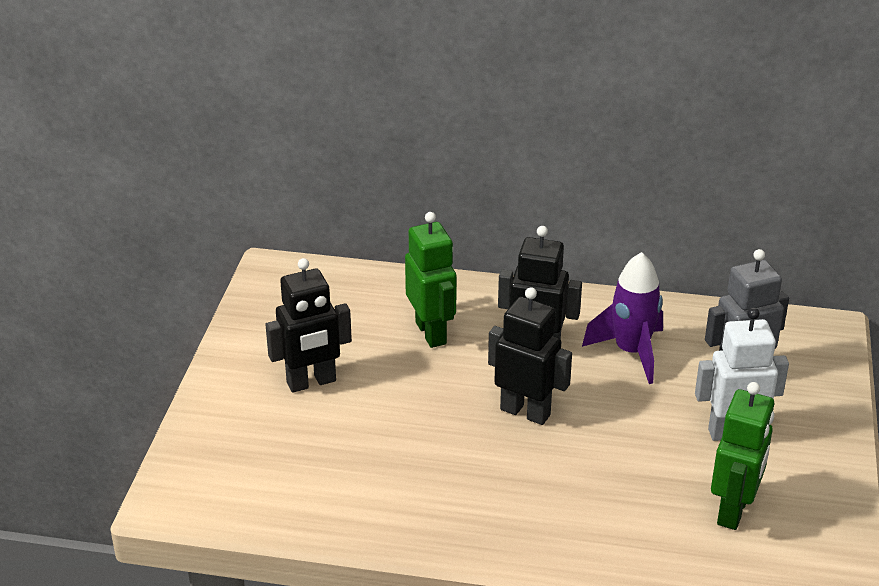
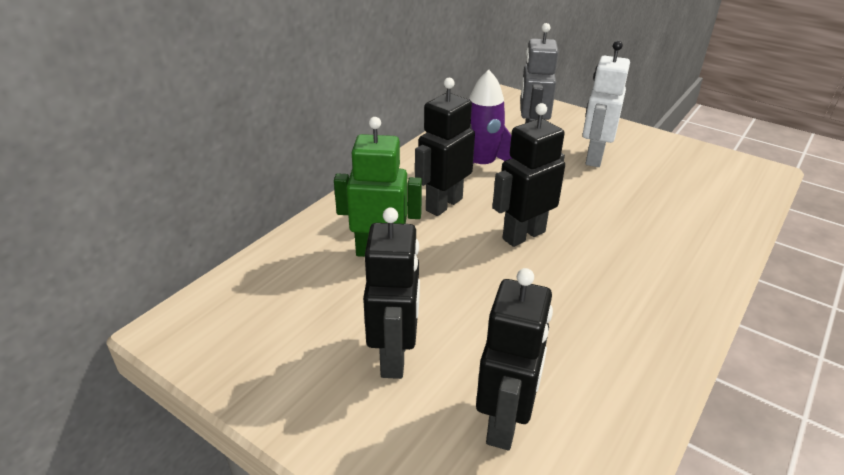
camera: 65 degrees left, 0 degrees up
green robot [711,382,775,530] -> none
none -> black robot [476,268,553,450]

